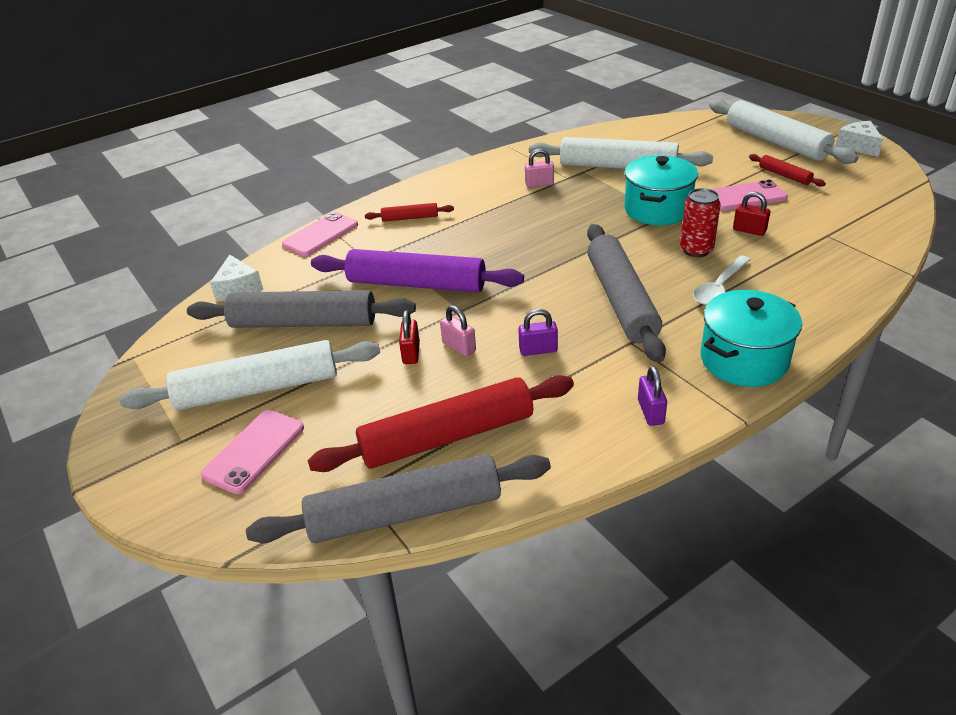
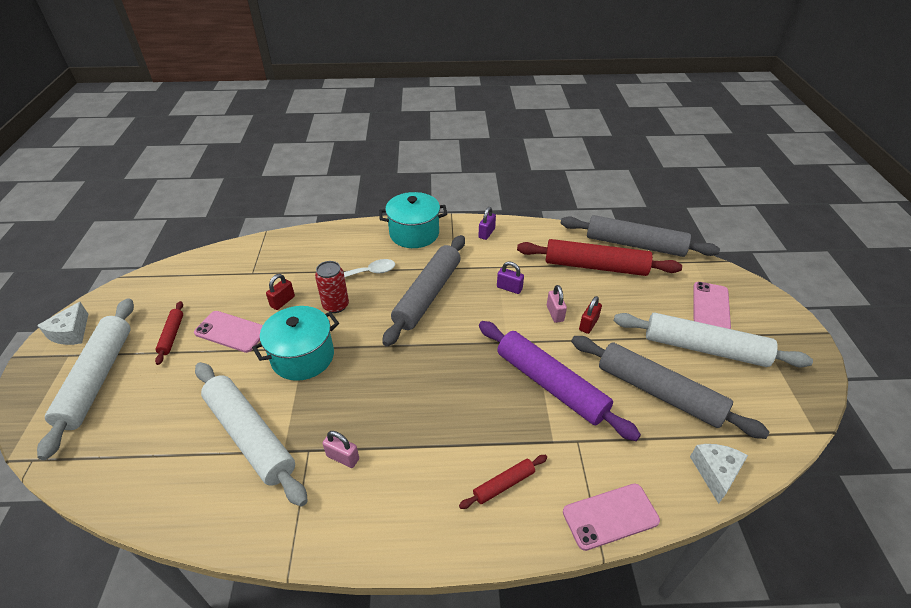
camera: 150 degrees left, 5 degrees up
pink phone [201,410,304,494] -> pink phone turned 45 degrees counterclockwise [693,282,731,329]
red rolling pin [365,203,454,222] -> red rolling pin turned 60 degrees counterclockwise [459,455,547,509]
red padlock [733,192,770,236] -> red padlock turned 60 degrees clockwise [266,274,295,310]

